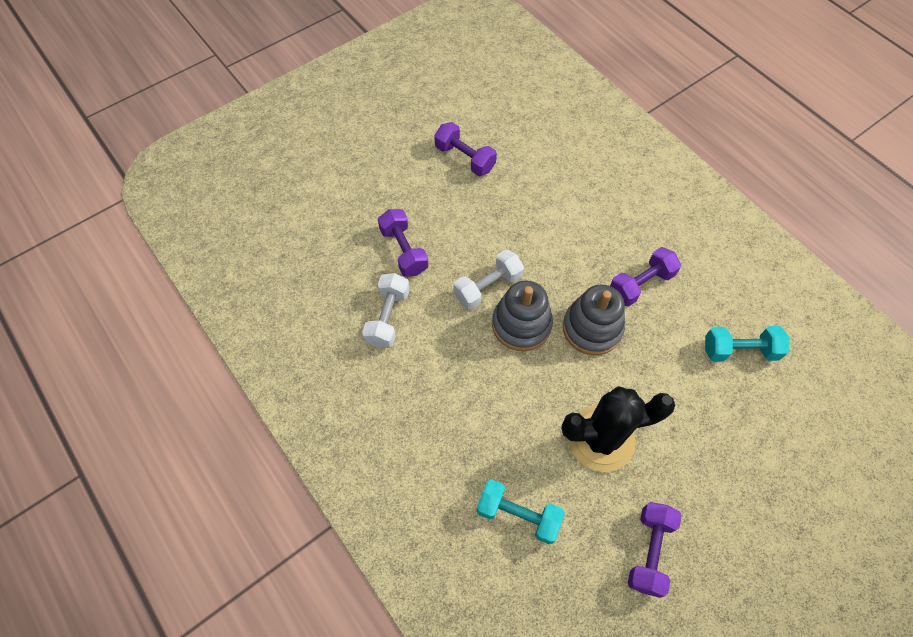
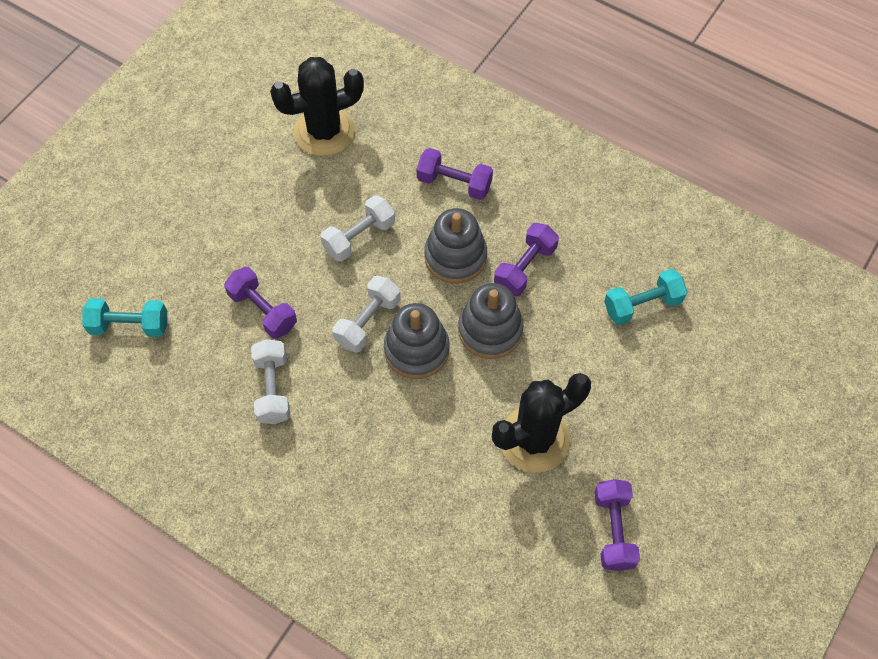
camera: 20 degrees left, 0 degrees up
purple dumbbell [434,122,497,176] -> purple dumbbell moved to [416,148,493,200]
turquoise dumbbell [476,479,565,544] -> turquoise dumbbell moved to [82,298,167,337]
none -> black cactus [270,57,364,156]
none -> white dumbbell [320,195,395,262]
none -> grey stacking toy [424,208,487,284]

